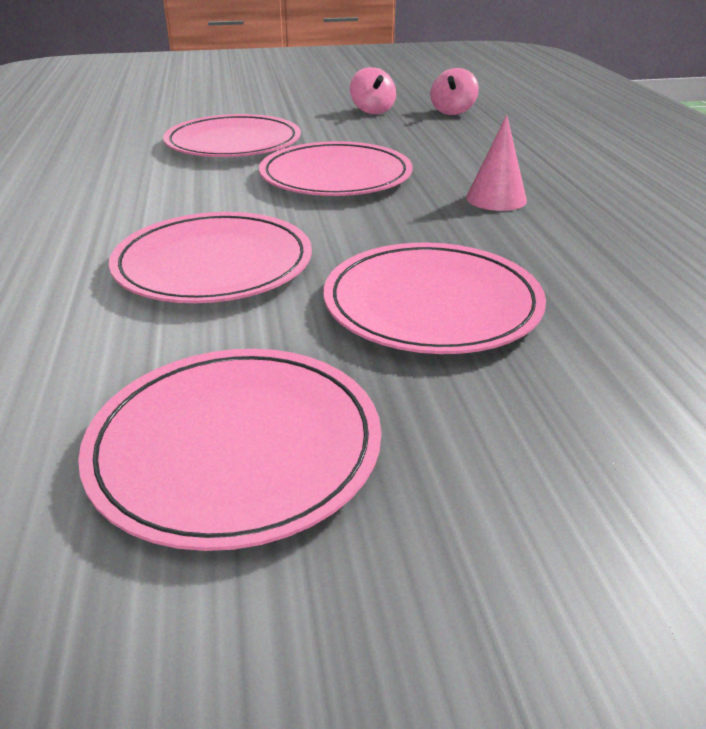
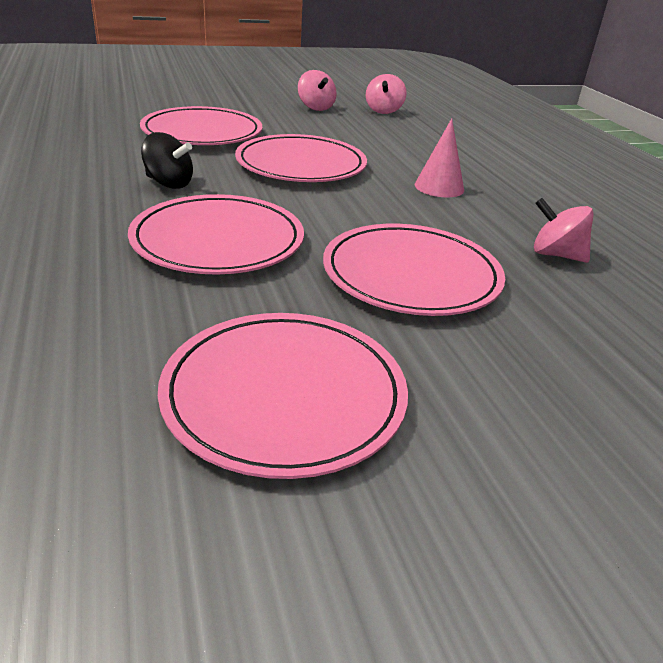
camera: 10 degrees left, 0 degrees up
none -> black spinning top [141,132,193,189]
none -> pink spinning top [534,198,594,263]

